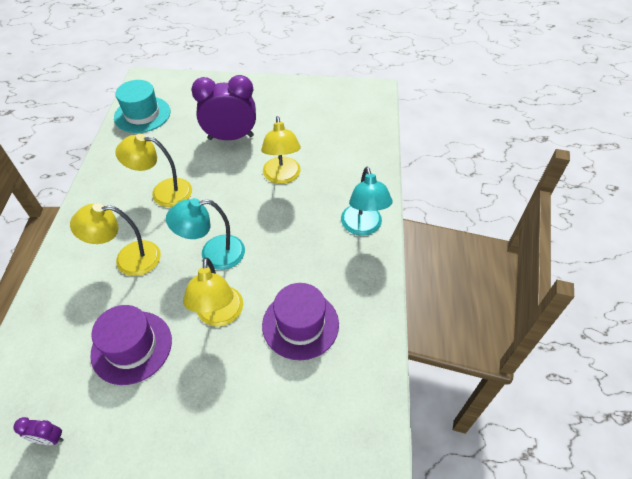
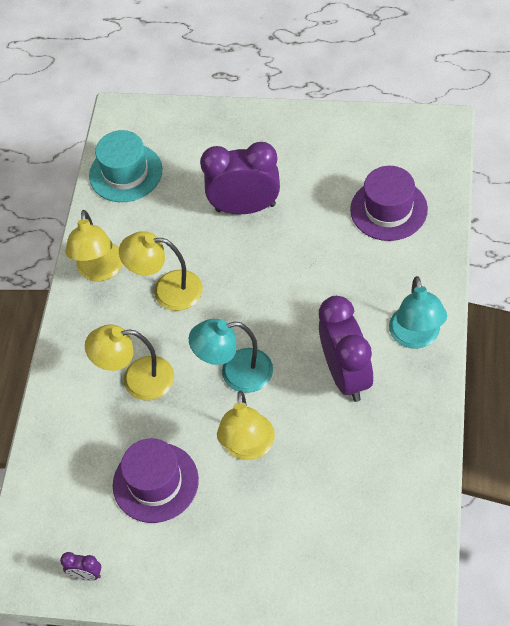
camera: 10 degrees right, 5 degrees up
yellow lamp [261,116,301,184] -> yellow lamp moved to [65,210,123,281]
purple hat [262,283,339,360] -> purple hat moved to [350,166,428,241]
none -> purple clock [319,296,374,402]

